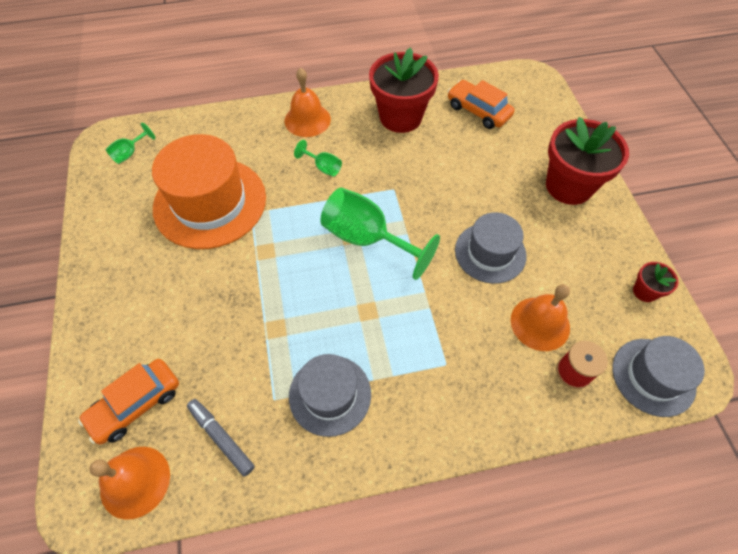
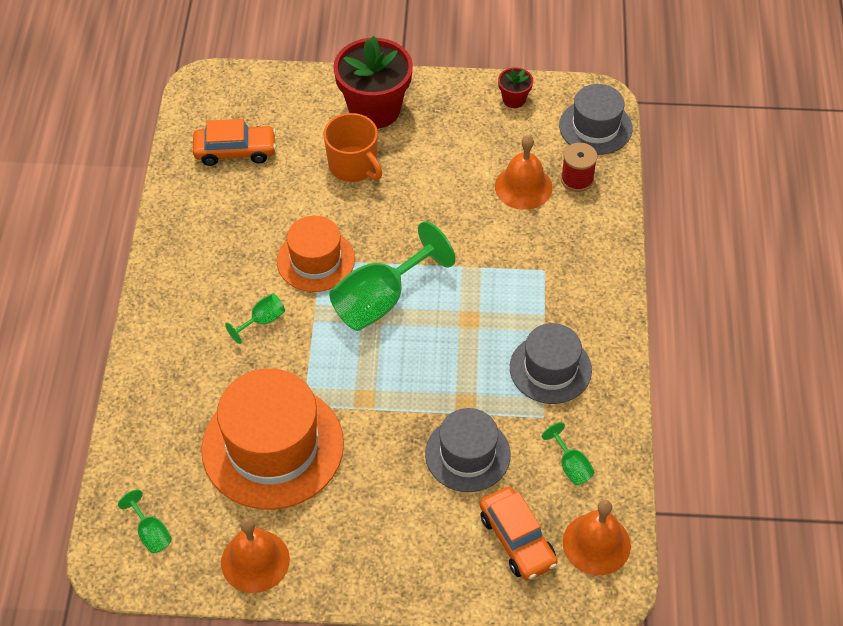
camera: 75 degrees left, 5 degrees down
grey marker [187,399,255,477] -> green goblet [542,422,594,485]
orange bell [285,68,331,137] -> orange bell moved to [221,517,290,593]
red flower pot [369,48,439,133] -> none
orange car [448,80,515,129] -> orange car turned 150 degrees counterclockwise [193,119,276,166]
grey hat [455,212,527,284] -> grey hat moved to [425,408,510,492]
none -> orange hat [277,216,355,292]
none -> orange mug [323,113,382,182]

